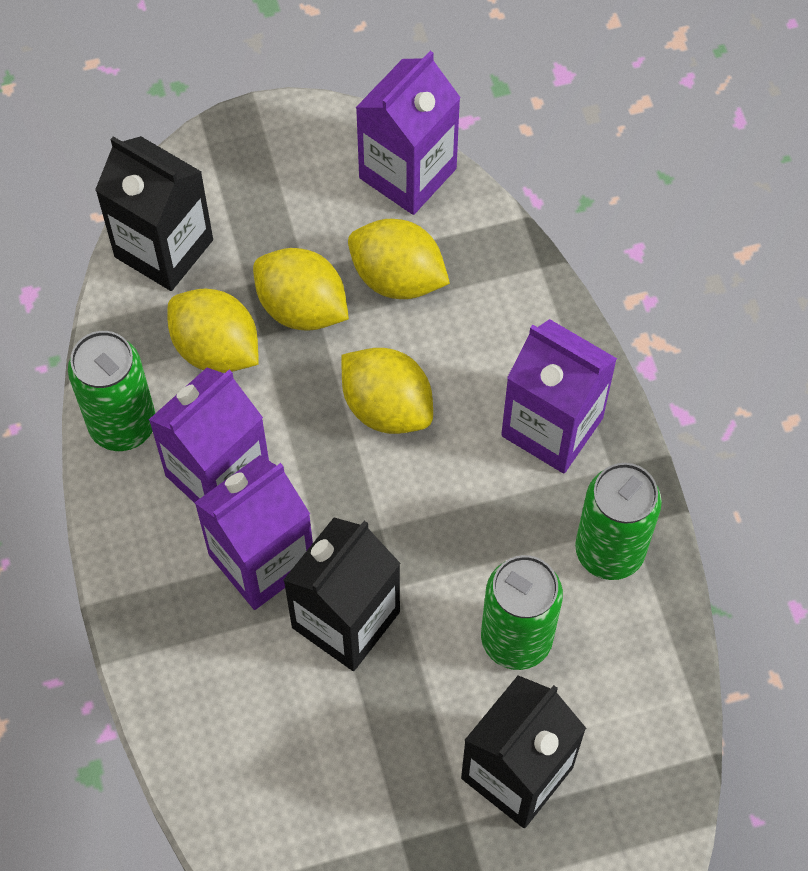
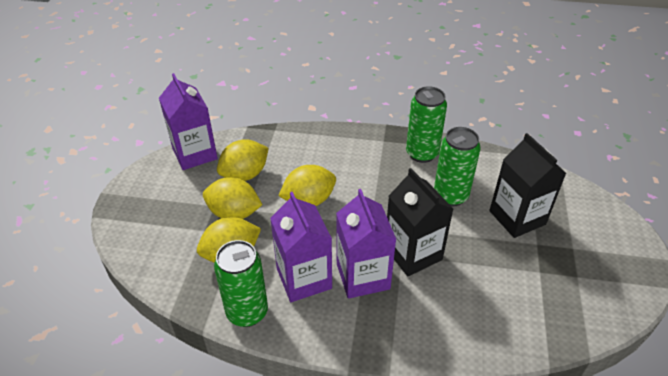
camera: 65 degrees left, 20 degrees down
black carton [95,136,213,291] -> none
yellow lemon [253,248,349,331] -> yellow lemon turned 45 degrees clockwise [203,177,262,219]
purple carton [501,319,617,473] -> none

